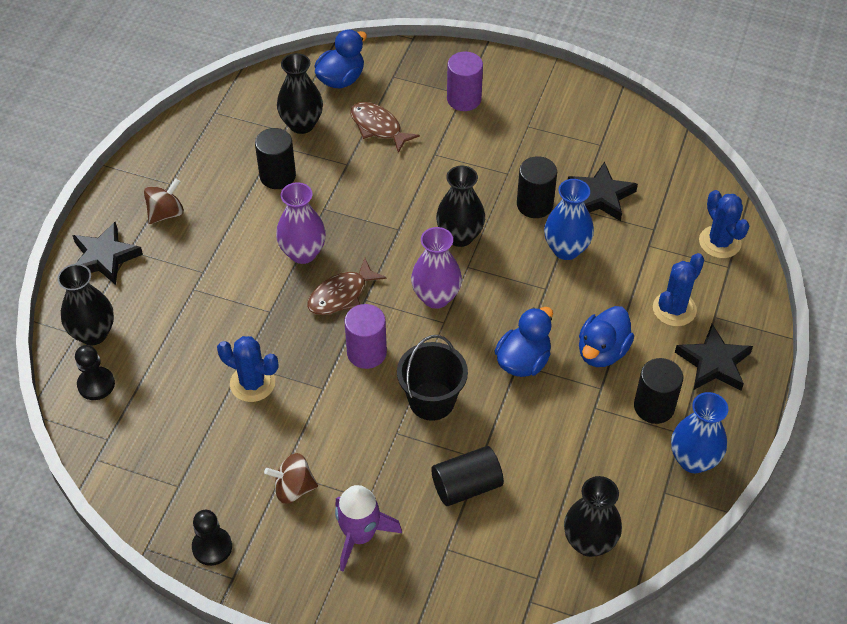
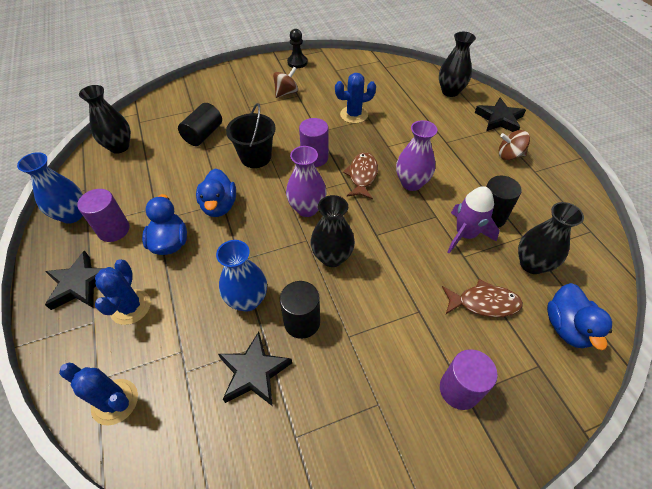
camera: 140 degrees right, 0 degrees up
black pawn [75,345,115,400] -> none
brown spinning top [144,178,184,224] -> brown spinning top turned 90 degrees clockwise [499,130,530,160]
purple rocket [335,485,402,571] -> purple rocket moved to [447,186,499,253]
black cylinder [634,358,683,424] -> purple cylinder [77,189,130,242]

